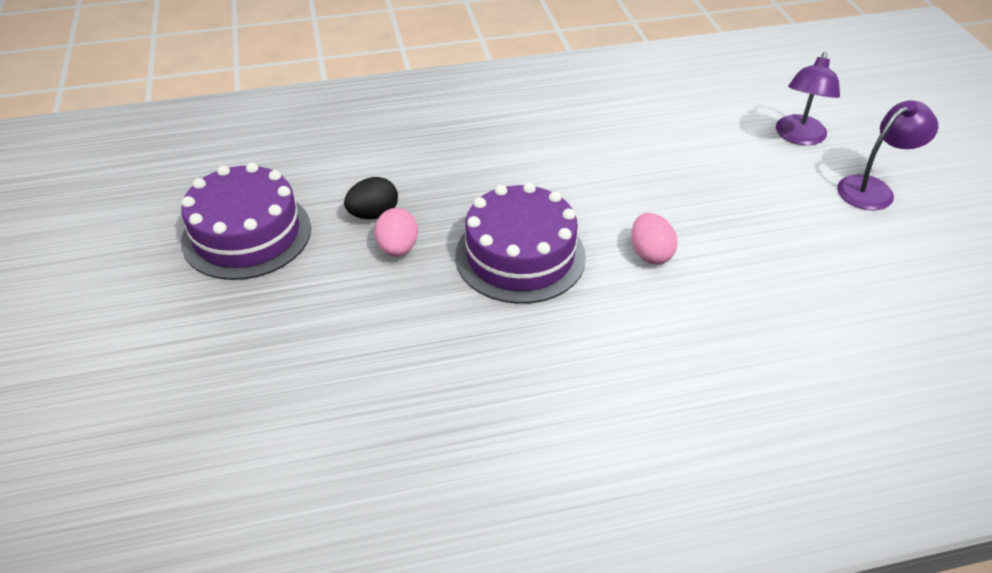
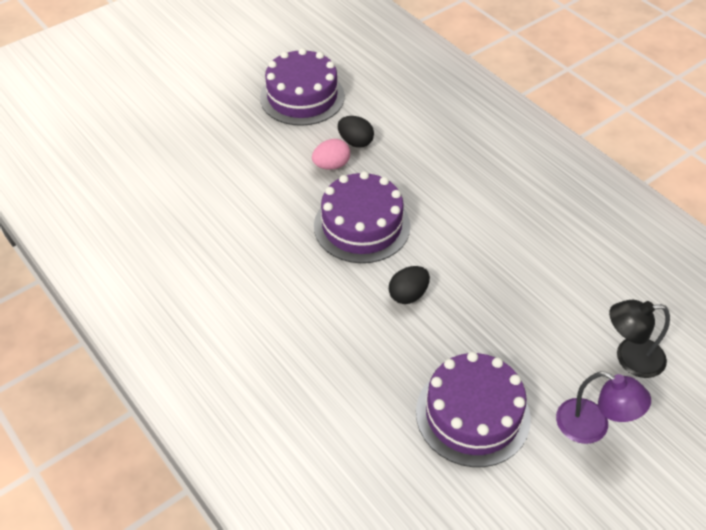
camera: 65 degrees right, 5 degrees up
pink egg [631,213,678,264] -> black egg [389,266,430,304]
purple lamp [776,52,840,145] -> black lamp [609,300,670,378]
none -> purple cake [416,352,531,467]

